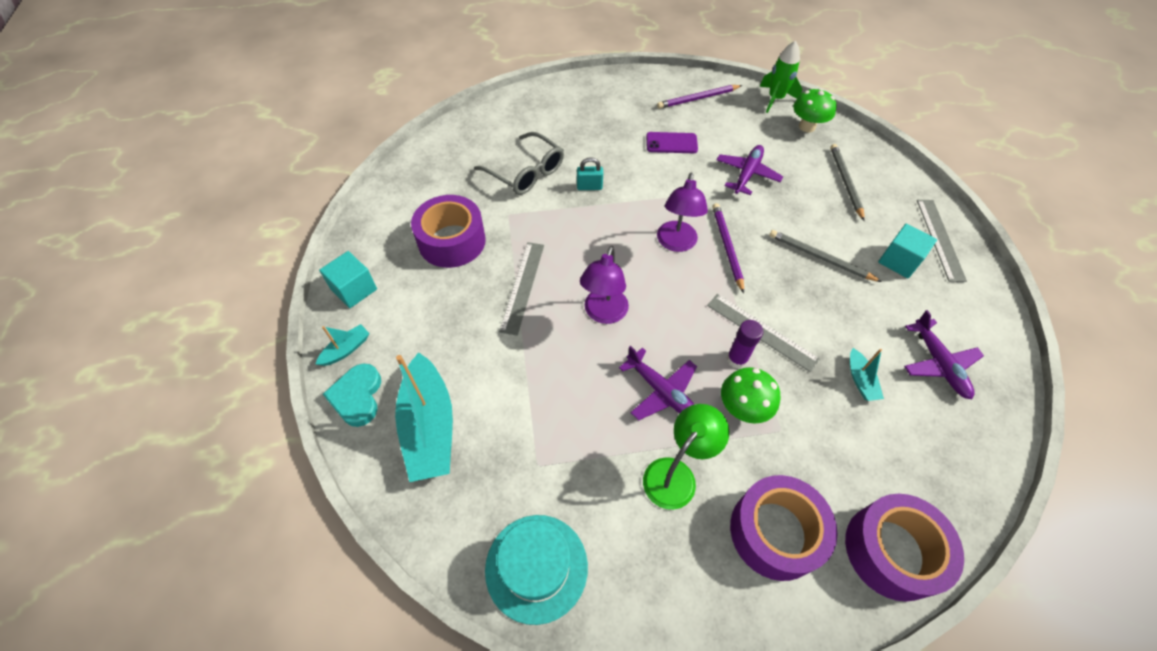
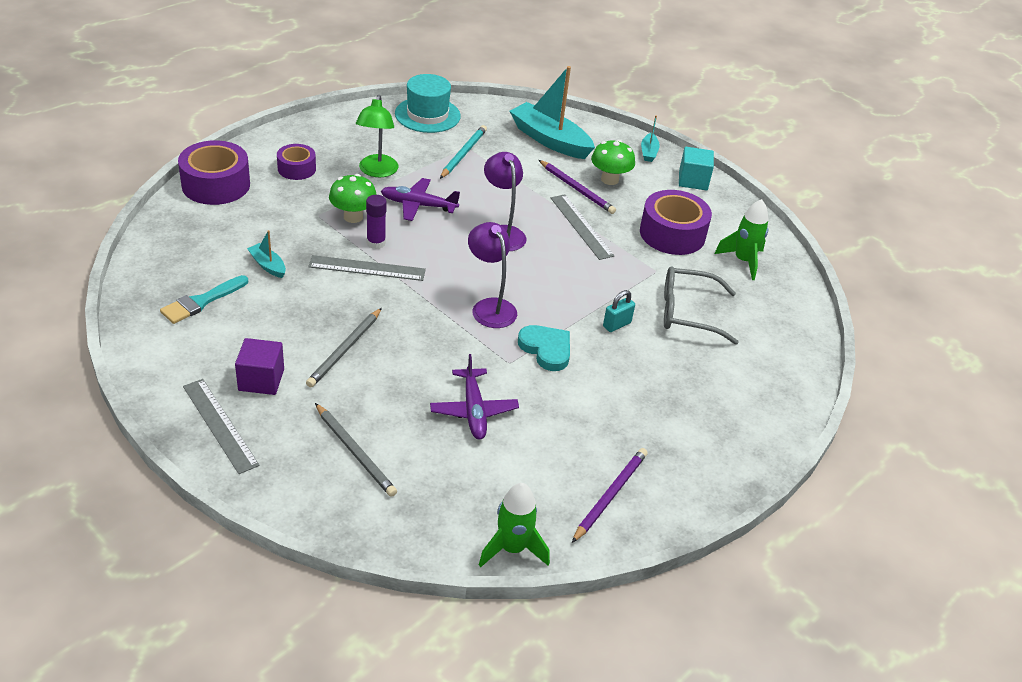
camera: 140 degrees right, 15 degrees down
turquoise heart [323,363,381,427] -> turquoise heart moved to [518,325,570,371]
purple phone [646,132,698,153] -> none
purple pencil [712,203,744,293] -> purple pencil moved to [539,160,616,214]
purple tape [730,475,837,581] -> purple tape [277,144,316,180], size x0.58
grey pencil [769,230,882,282] -> grey pencil turned 120 degrees clockwise [306,308,382,387]
green mushroom [793,88,836,132] -> green mushroom moved to [591,140,635,185]
turquoise cube [878,224,937,278] -> purple cube [235,338,284,395]
purple plane [904,310,984,399] -> turquoise brush [160,275,248,324]
none -> turquoise pencil [440,125,487,179]
none -> green rocket [714,199,769,280]

